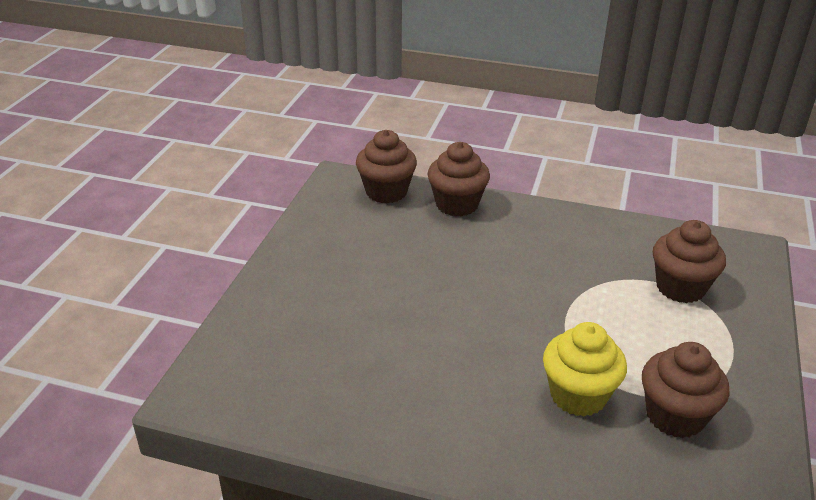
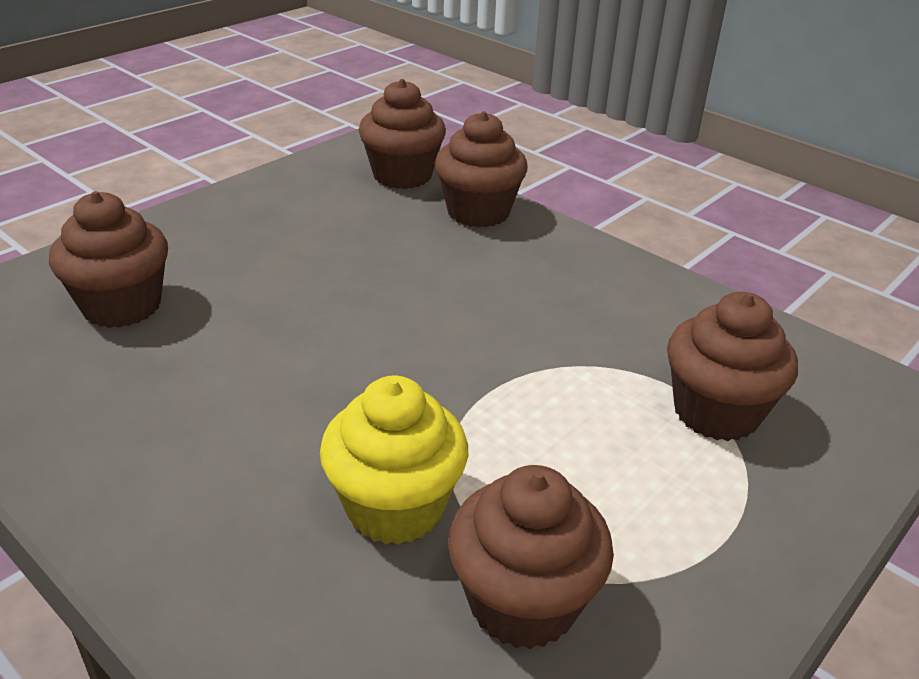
camera: 25 degrees right, 0 degrees up
none -> brown cupcake [49,191,168,328]

